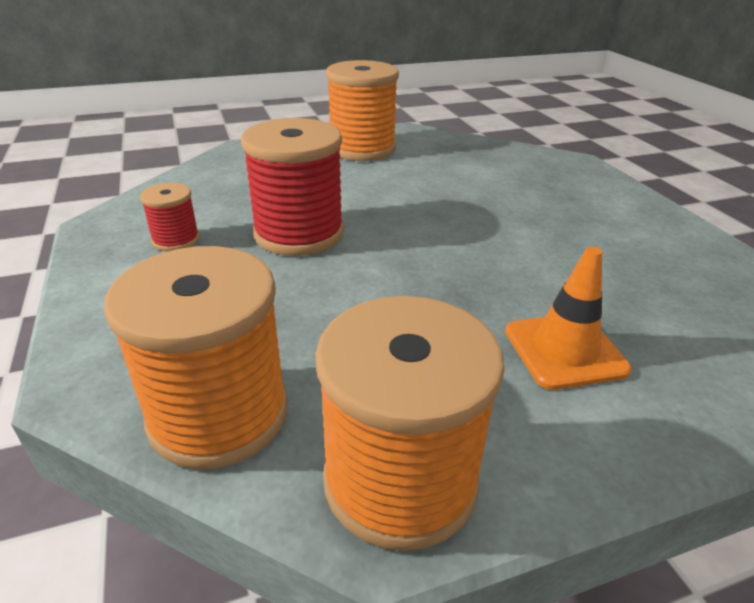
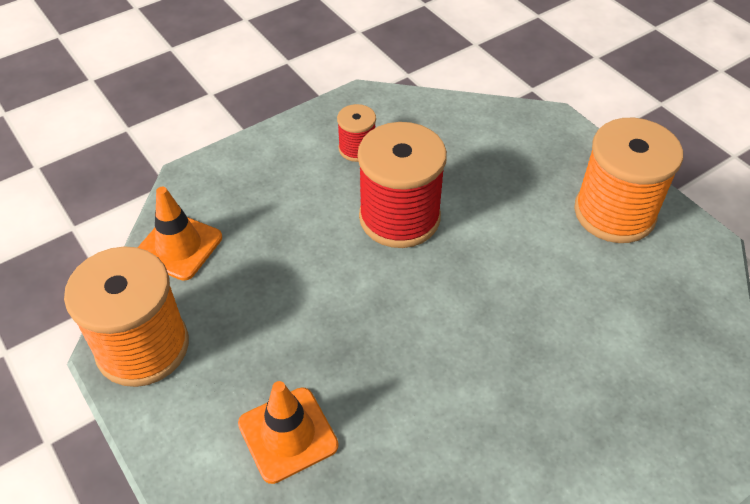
camera: 75 degrees right, 15 degrees up
orange spool [104,246,288,469] -> orange traffic cone [137,187,222,281]

